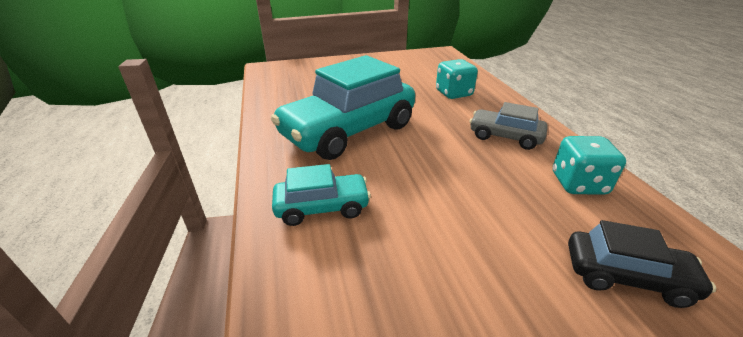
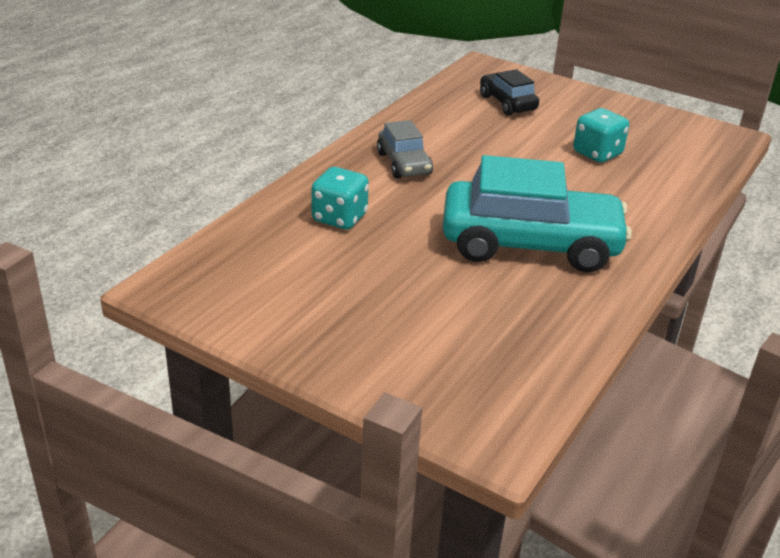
camera: 135 degrees left, 0 degrees up
turquoise car [272,164,371,226] -> none
turquoise dice [553,136,626,195] -> turquoise dice moved to [573,108,629,163]

